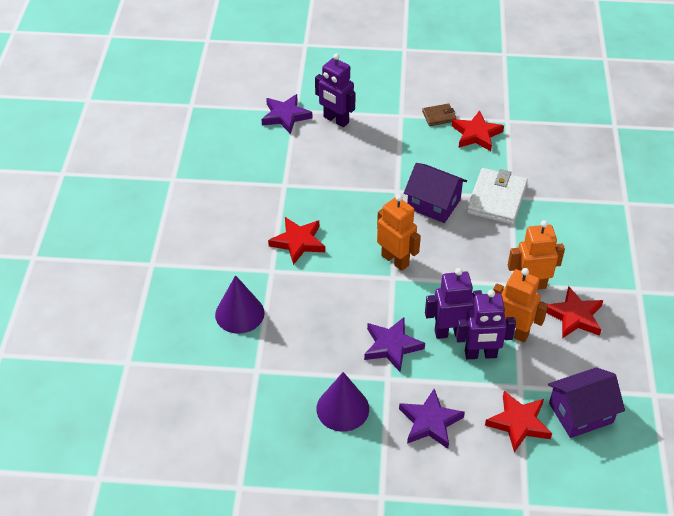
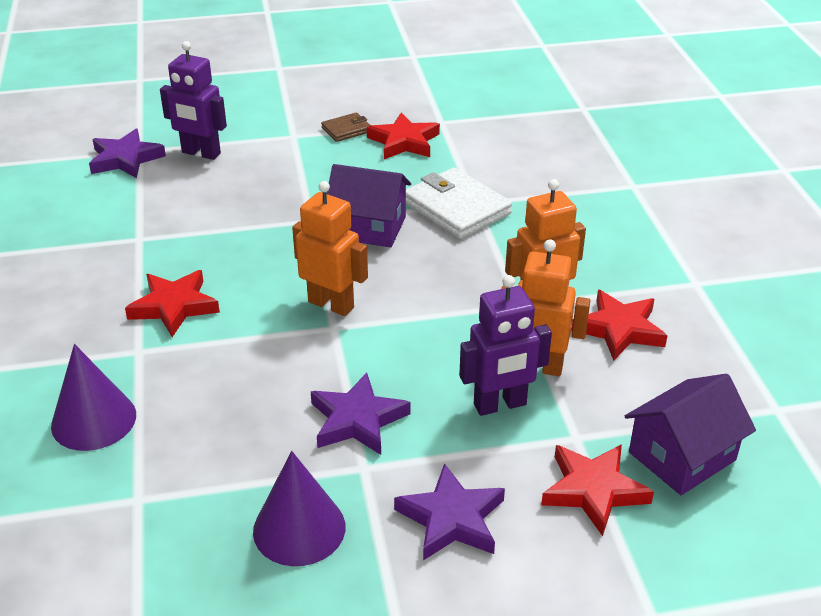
camera: 15 degrees left, 10 degrees down
purple robot [425,268,482,339] -> none
white wallet [467,168,528,225] -> white wallet turned 45 degrees counterclockwise [406,168,512,239]

